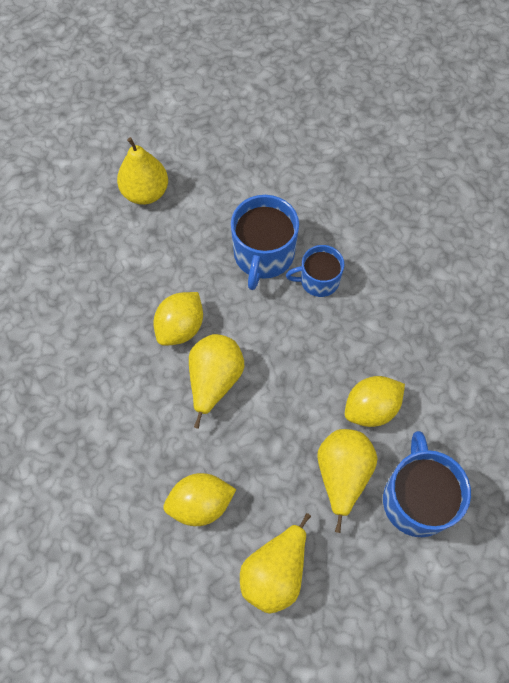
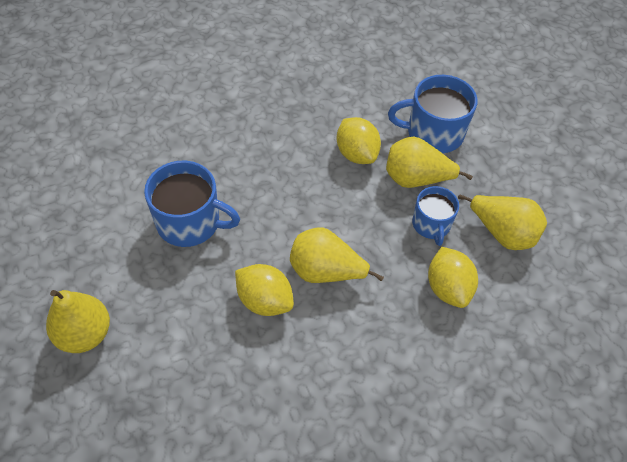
camera: 90 degrees left, 10 degrees down
blue mug [286,245,344,297] -> blue mug moved to [412,186,459,246]

